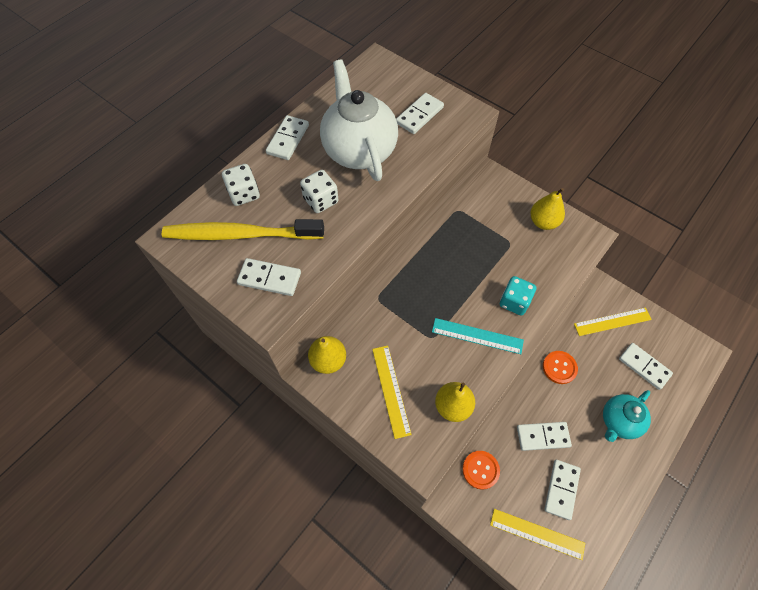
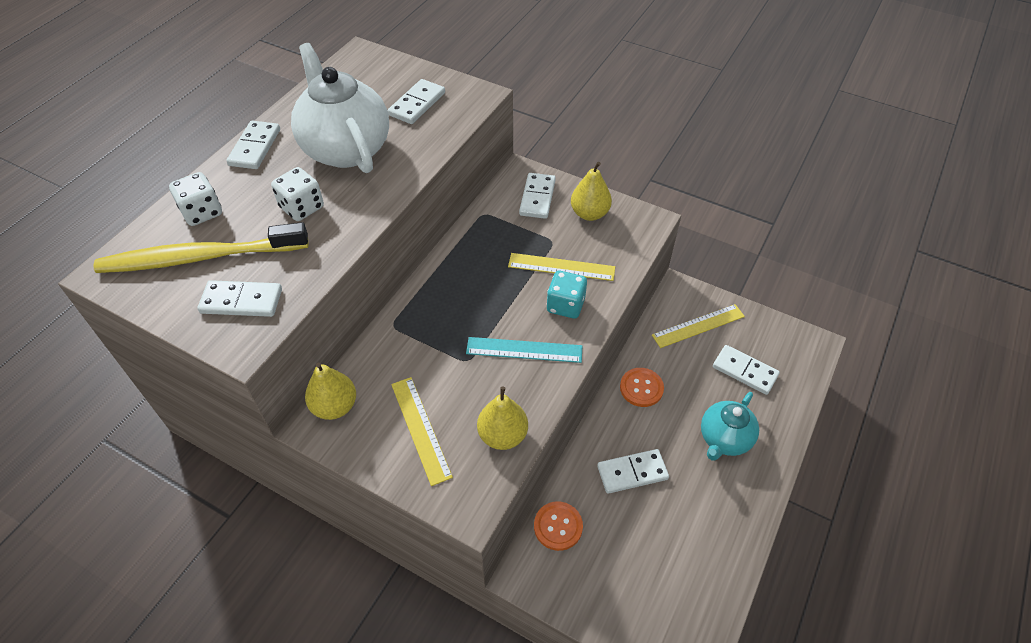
camera: 10 degrees left, 10 degrees down
yellow ruler [490,509,585,560] -> yellow ruler moved to [508,253,615,281]
white domino [544,460,581,520] -> white domino moved to [519,173,556,219]

